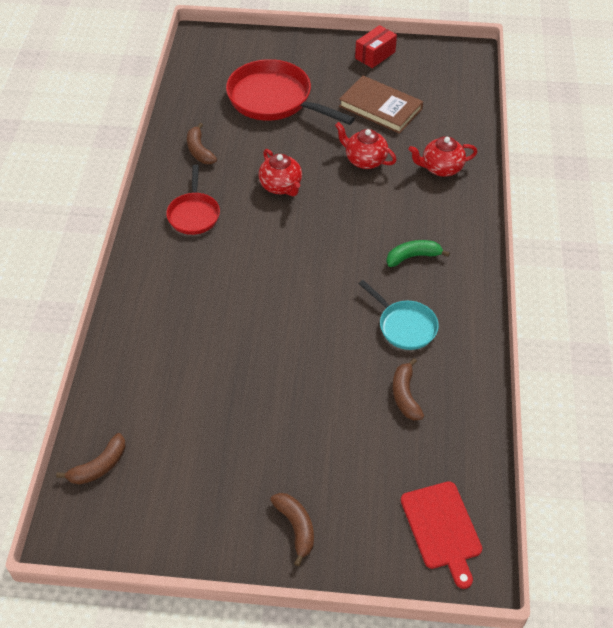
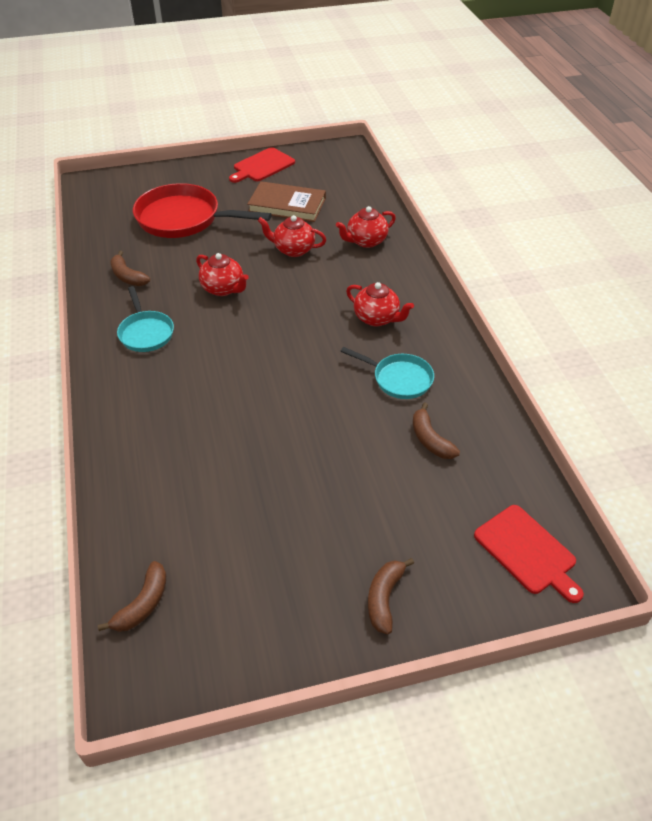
camera: 20 degrees left, 5 degrees down
red pan [166,164,220,235] -> turquoise pan [117,286,174,352]
brown banana [270,493,314,566] -> brown banana turned 120 degrees counterclockwise [368,558,414,634]
red box [355,25,397,68] -> red cutting board [229,147,295,183]
green banana [386,240,450,267] -> red teapot [346,282,414,326]

